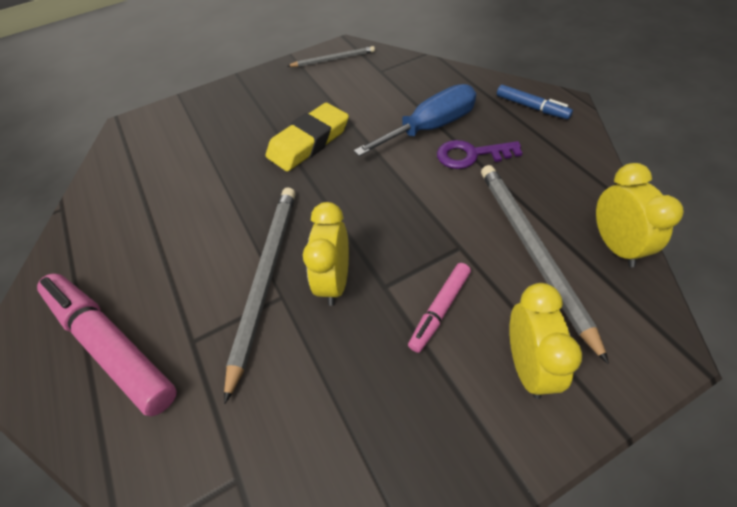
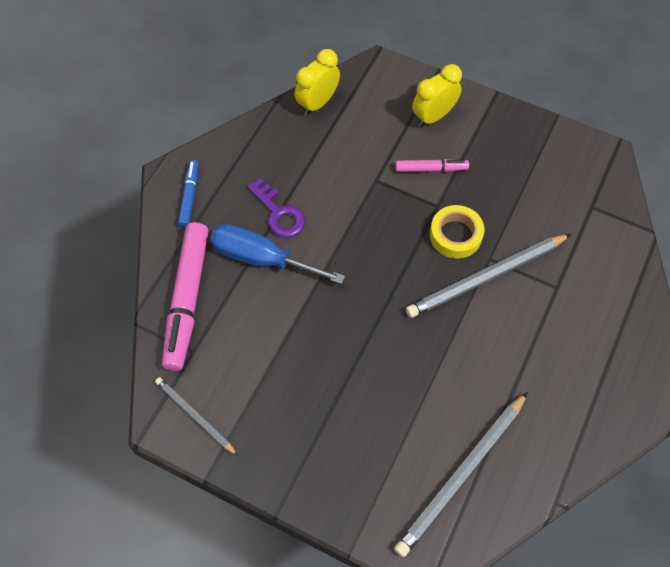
camera: 130 degrees left, 10 degrees up
pink marker [37,274,177,416] -> pink marker moved to [162,222,209,371]
yellow eraser [266,103,349,172] -> none
yellow clock [303,202,349,306] -> yellow tape [430,205,484,259]
grey pencil [481,165,609,364] -> grey pencil moved to [394,392,528,557]

